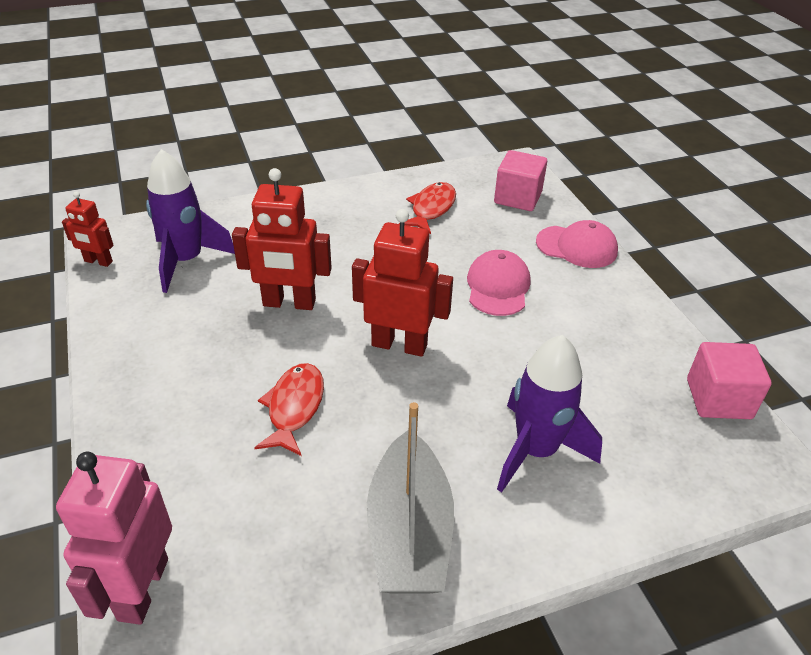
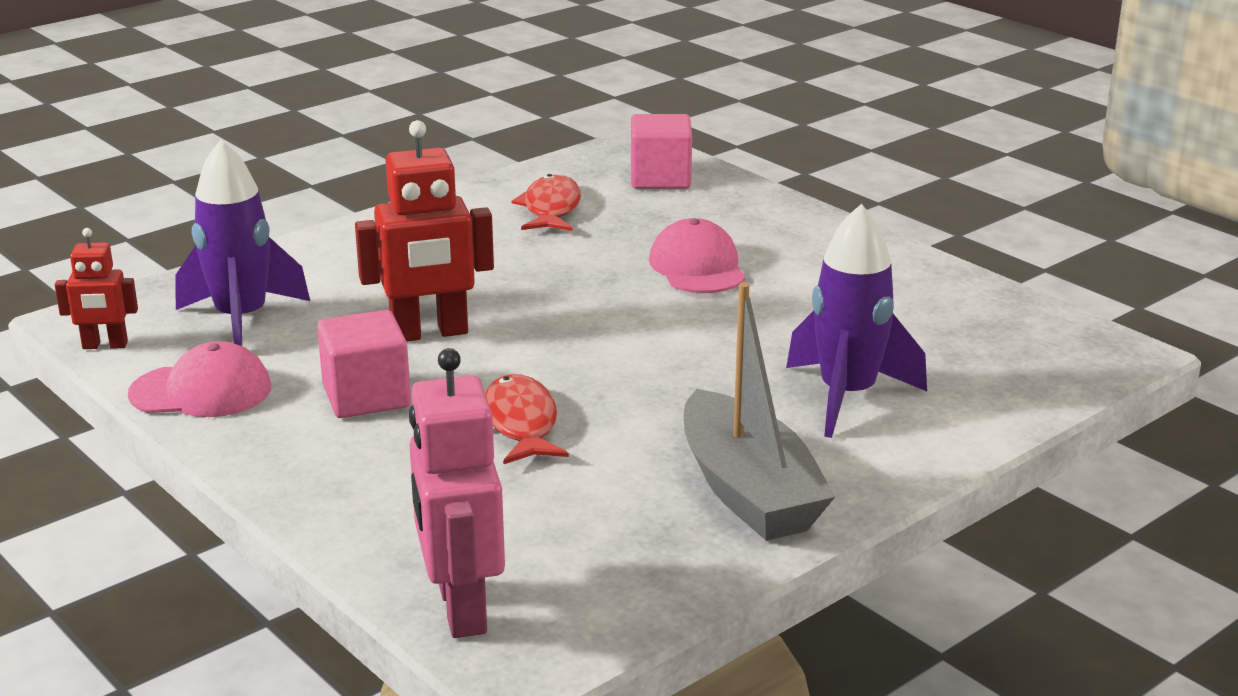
camera: 20 degrees left, 15 degrees down
red robot [352,209,453,357] -> none
pink cap [536,220,618,268] -> pink cap moved to [128,341,271,417]
pink cube [687,342,772,419] -> pink cube moved to [317,310,411,418]

